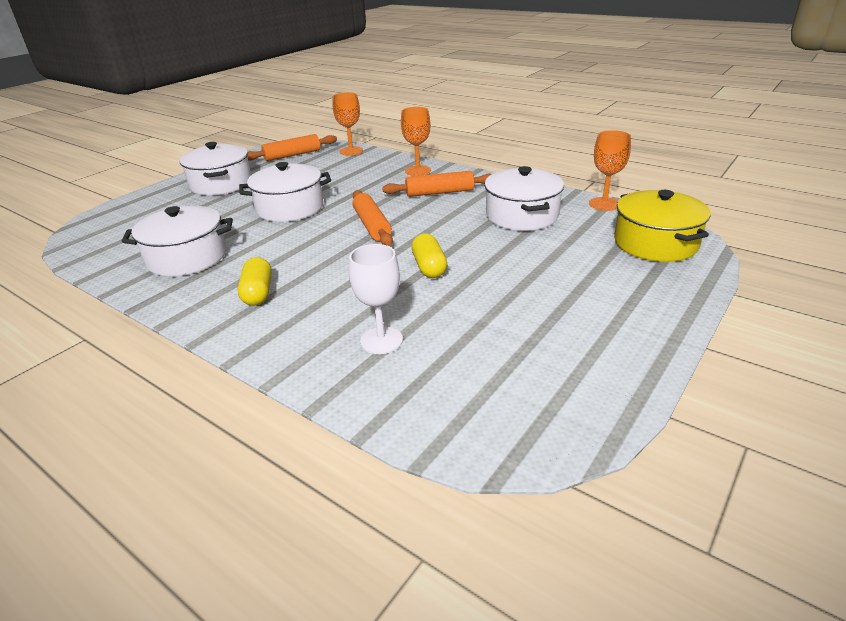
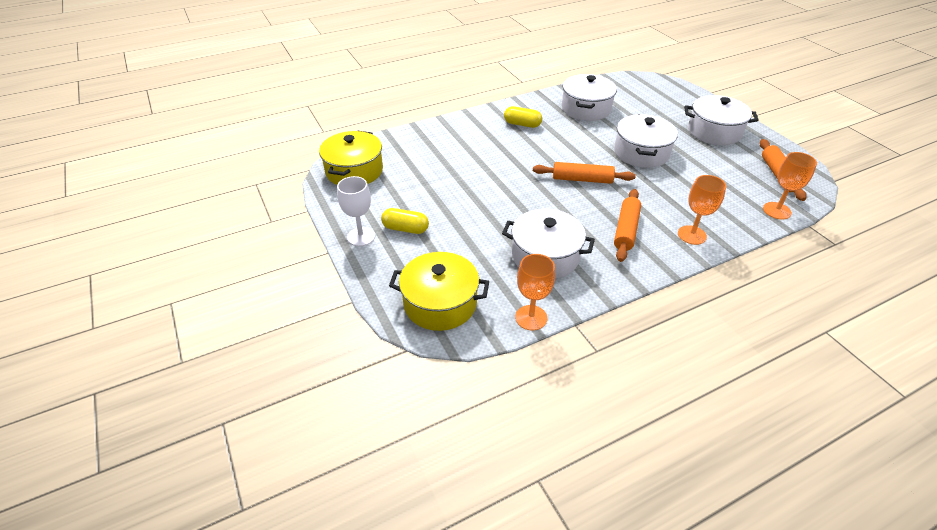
camera: 115 degrees right, 10 degrees up
white goblet [349,244,403,354] -> white goblet moved to [337,176,375,246]
yellow capsule [411,234,447,278] -> yellow capsule moved to [381,208,429,234]
none -> yellow pot [319,131,383,185]

